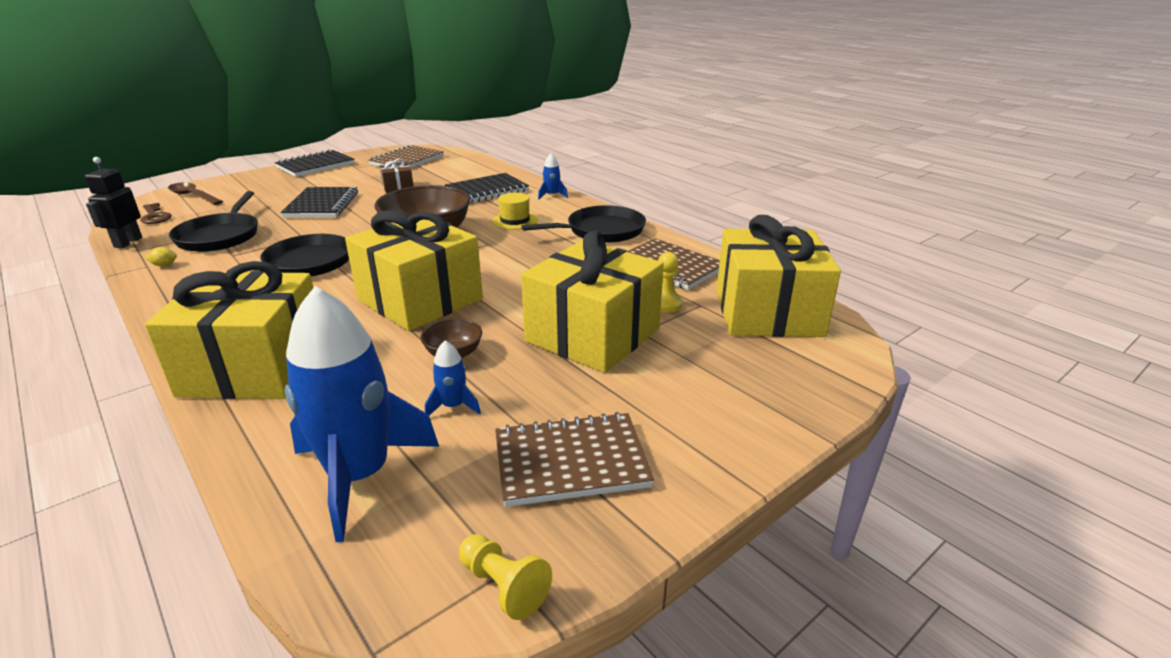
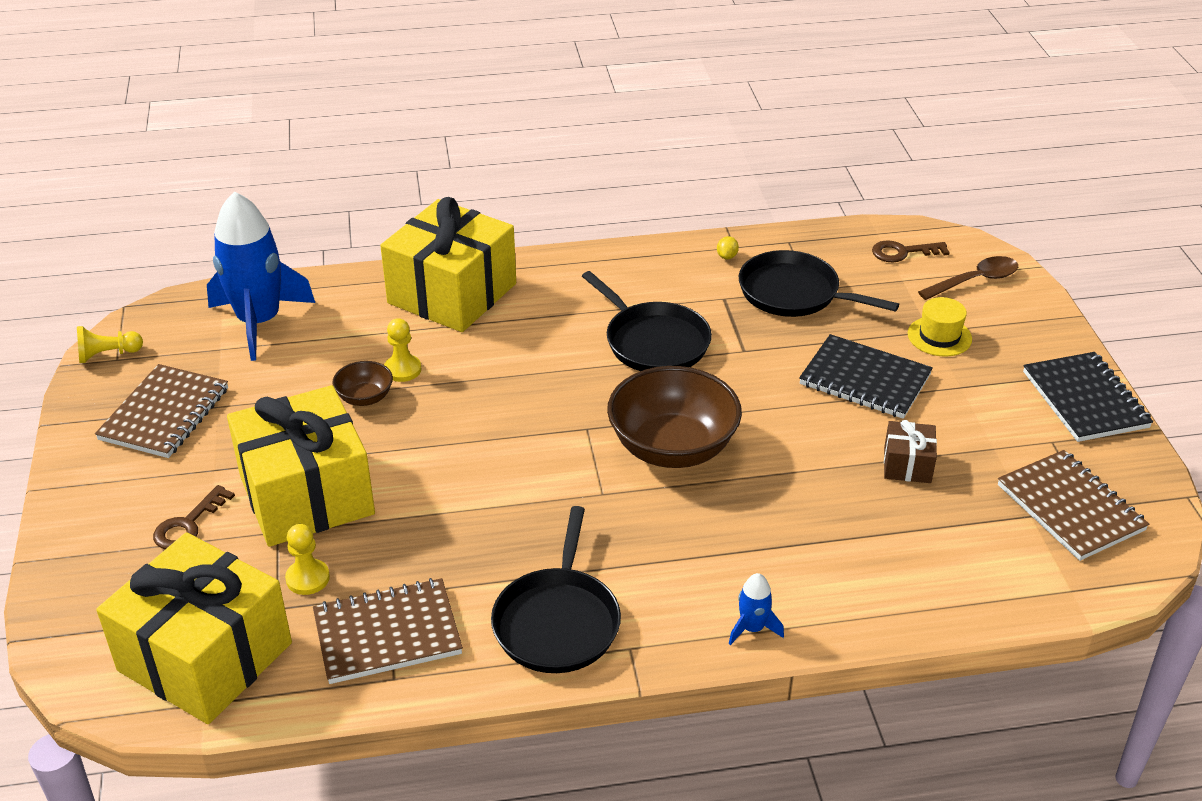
camera: 120 degrees right, 10 degrees up
black robot [85,157,142,248] -> none
yellow gift [345,210,483,331] -> none
blue rocket [425,340,481,416] -> none
black notebook [445,173,529,203] -> none
yellow hat [492,193,538,230] -> yellow hat moved to [908,297,972,357]
none -> brown key [153,485,235,549]
none -> yellow pawn [384,318,421,382]

